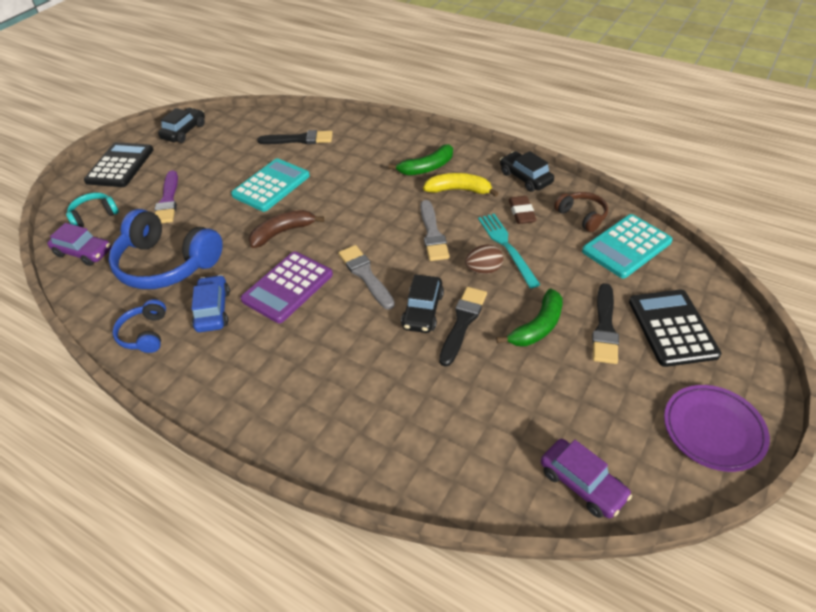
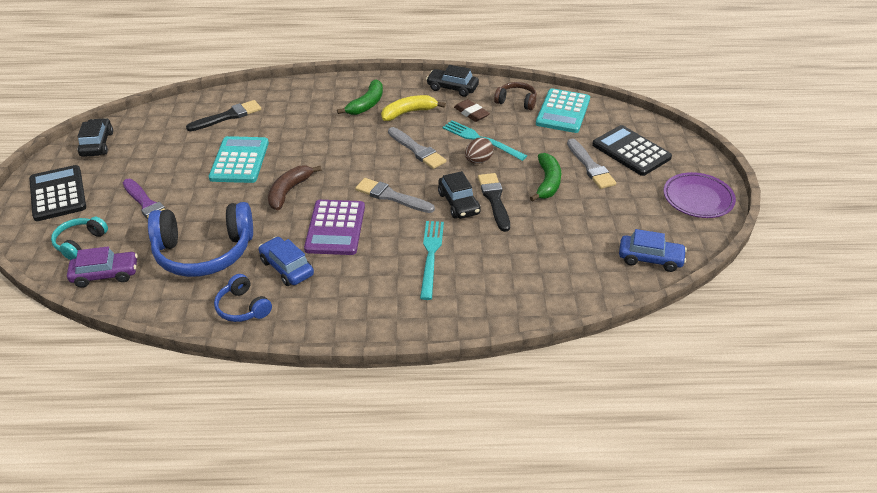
camera: 35 degrees left, 5 degrees down
purple car [541,439,632,518] -> blue car [619,229,687,272]
black brush [592,283,619,364] -> grey brush [567,139,616,189]
none -> turquoise fork [420,221,444,300]

